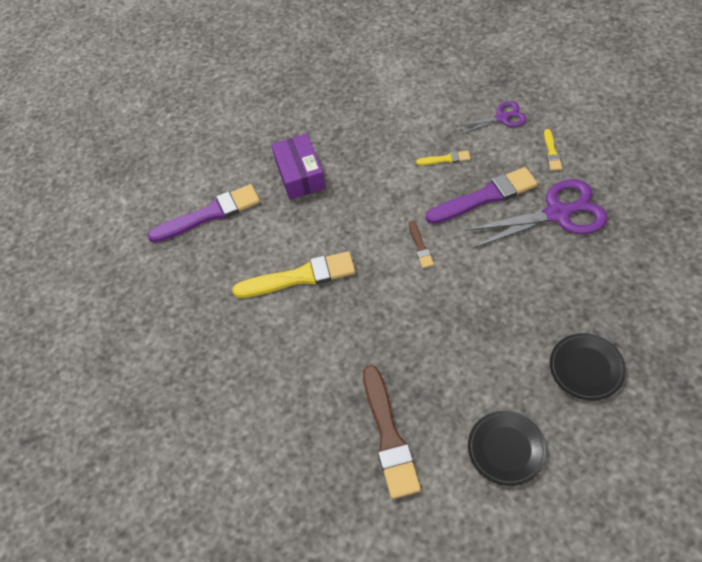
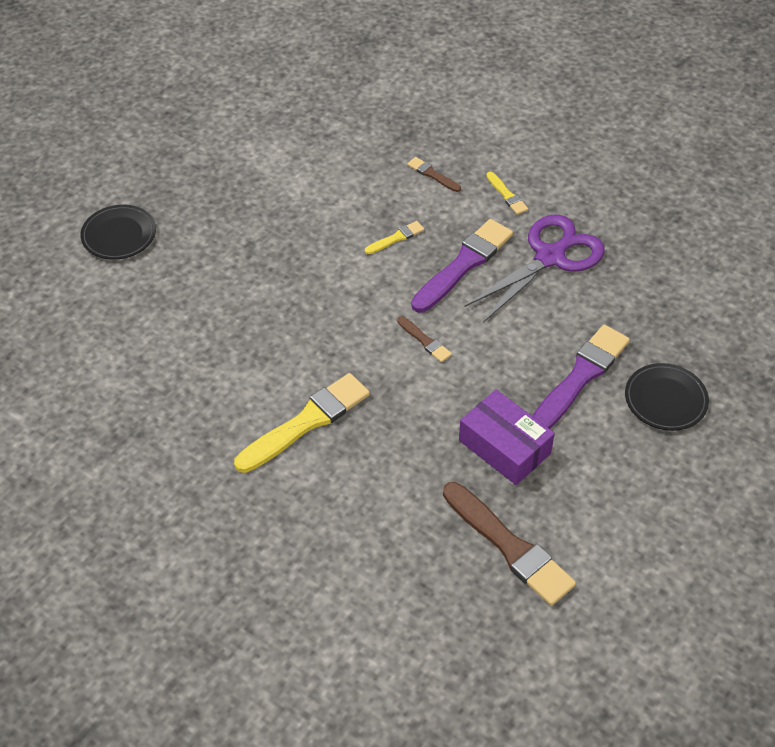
camera: 35 degrees left, 5 degrees down
purple brush [148,184,260,243] -> purple brush moved to [532,325,630,429]
purple box [271,134,326,200] -> purple box moved to [459,389,555,485]
purple scissors [456,101,527,135] -> brown brush [407,157,461,192]
black plate [468,411,547,486] -> black plate moved to [80,205,156,260]

